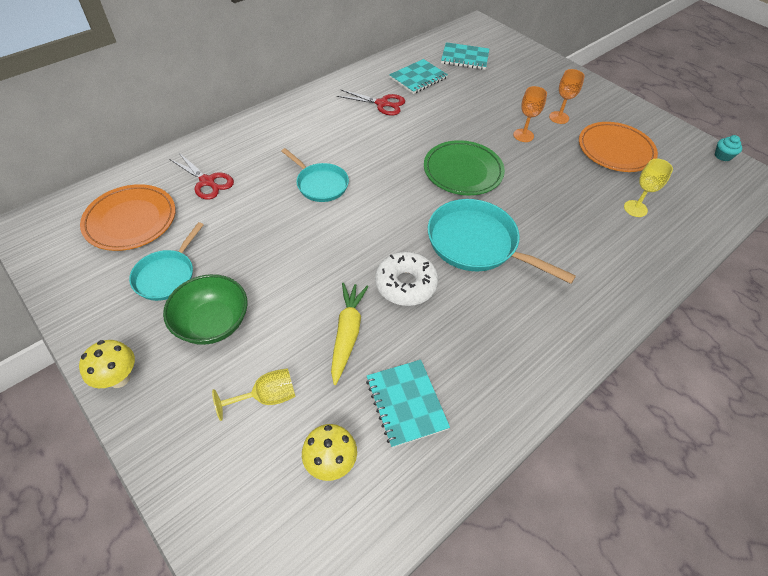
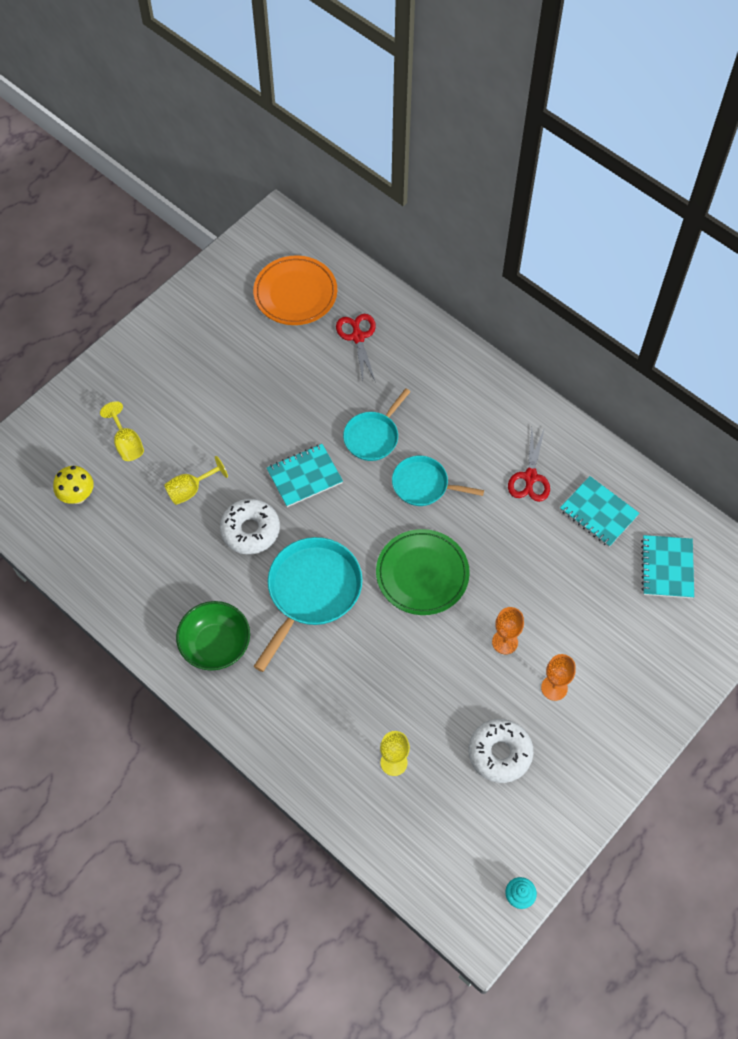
camera: 85 degrees right, 10 degrees up
yellow mushroom [79,340,135,388] -> none
turquoise pan [129,222,203,301] -> turquoise pan moved to [392,456,484,506]
green bowl [163,274,247,345] -> green bowl moved to [176,601,250,671]
red scissors [169,153,234,200] -> red scissors turned 135 degrees clockwise [336,314,376,381]
yellow carrot [331,283,368,385] -> yellow goblet [164,456,228,505]
turquoise notebook [366,360,450,448] -> turquoise notebook moved to [267,444,343,507]
orange plate [579,122,658,172] -> white donut [469,719,533,783]

